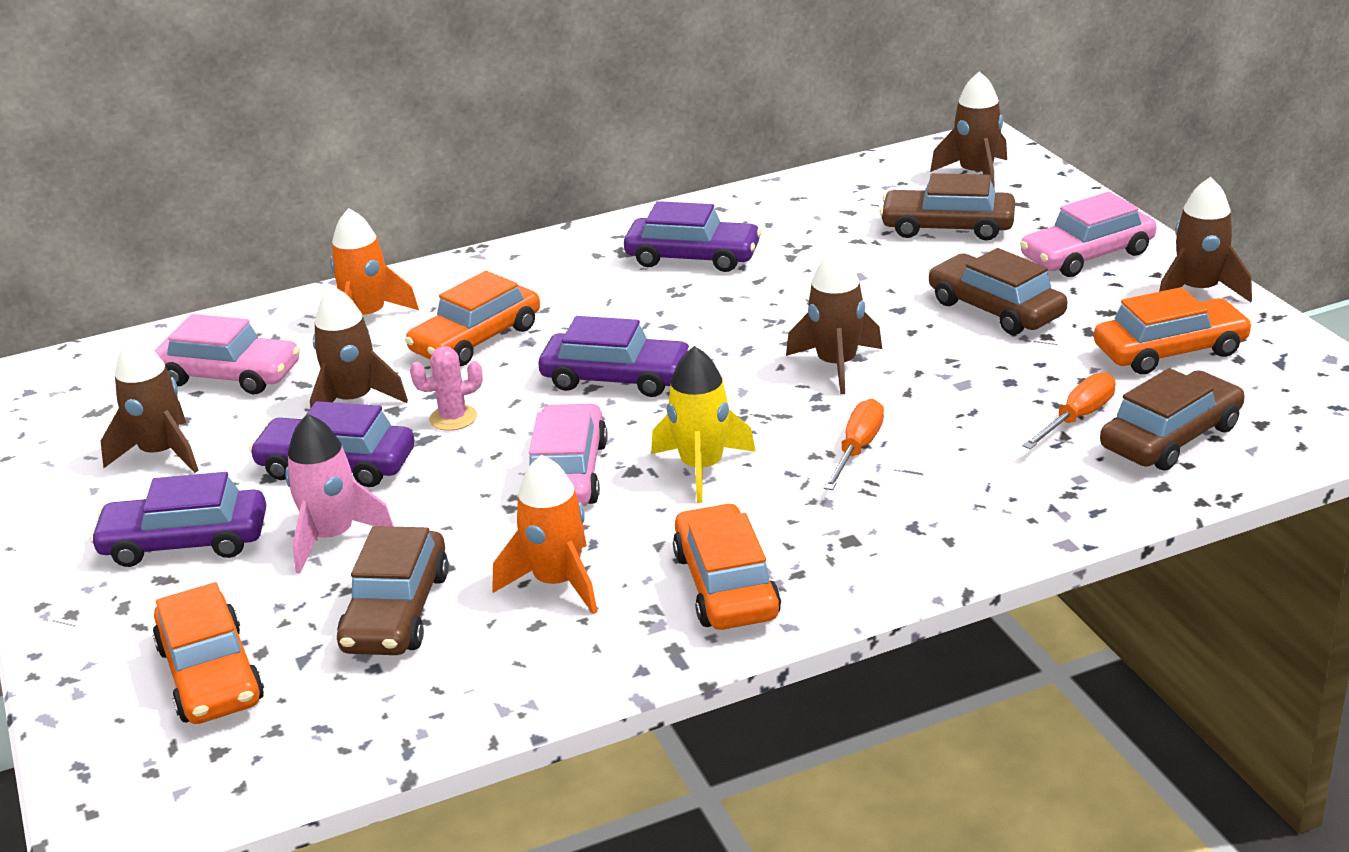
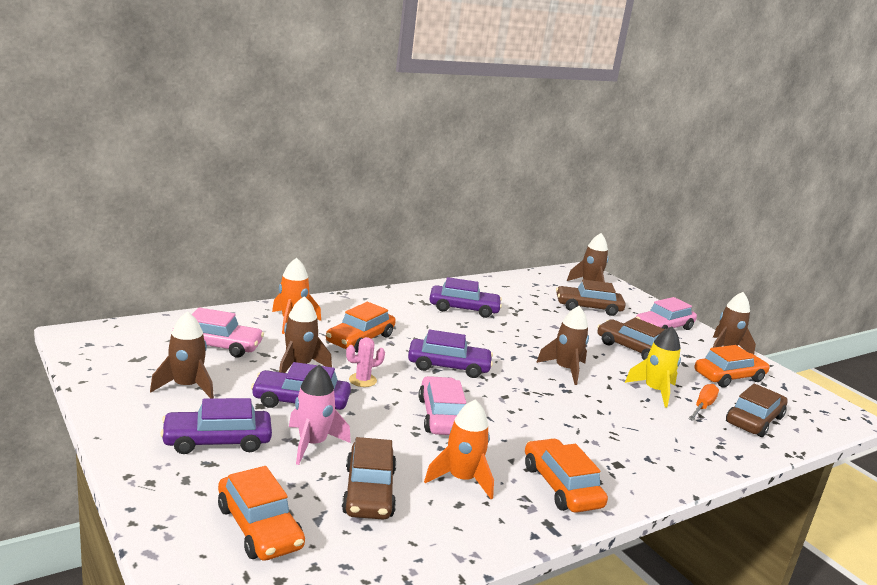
camera: 15 degrees left, 10 degrees down
yellow rocket [651,346,756,503] -> yellow rocket moved to [625,326,681,408]
orange screwdriver [823,399,884,490] -> none

